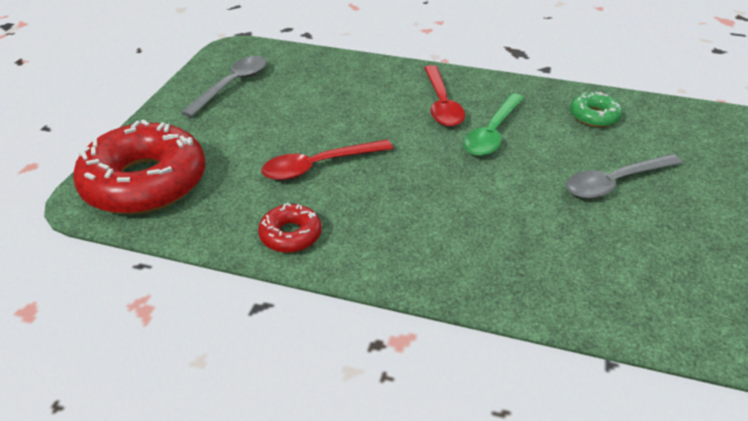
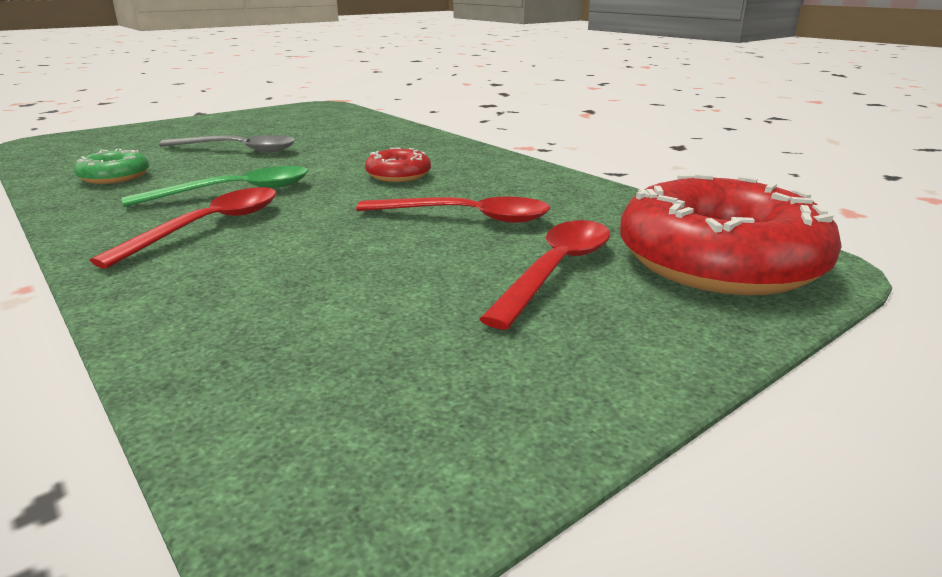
camera: 145 degrees left, 15 degrees down
grey spoon [181,56,267,117] -> none
red donut [258,203,322,253] -> red donut moved to [365,147,431,182]
none -> red spoon [479,220,610,330]

